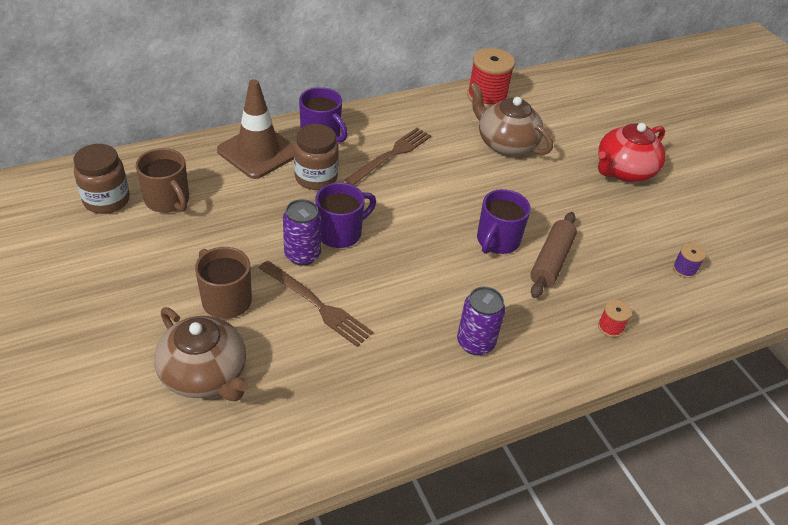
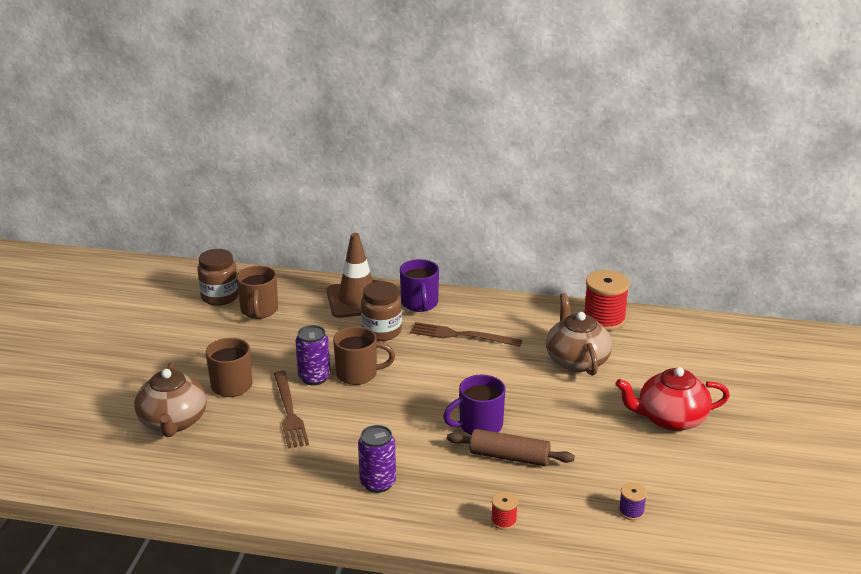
camera: 40 degrees right, 15 degrees down
purple mug [316,183,376,248] -> brown mug [333,326,395,385]
brown fork [344,128,431,186] -> brown fork turned 150 degrees counterclockwise [410,322,522,347]
brown rolling pin [530,212,577,298] -> brown rolling pin turned 45 degrees clockwise [447,429,575,466]

